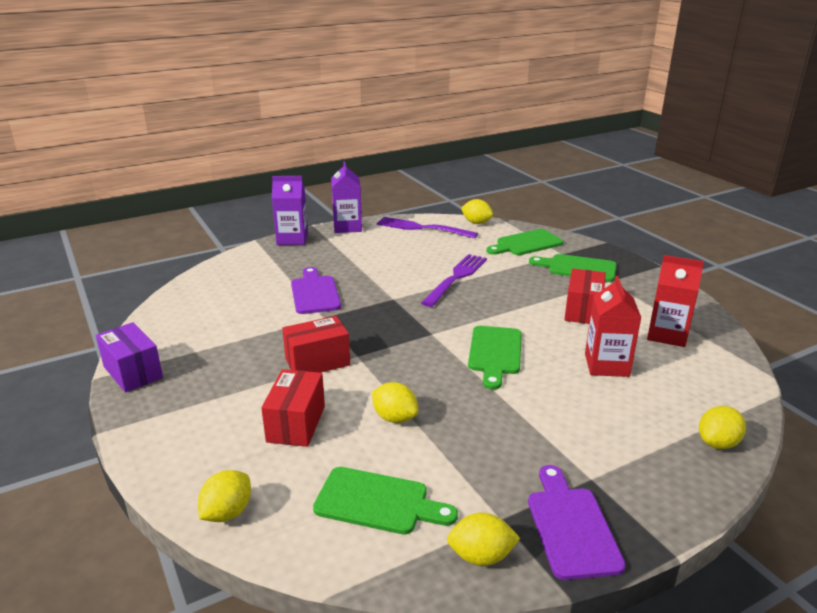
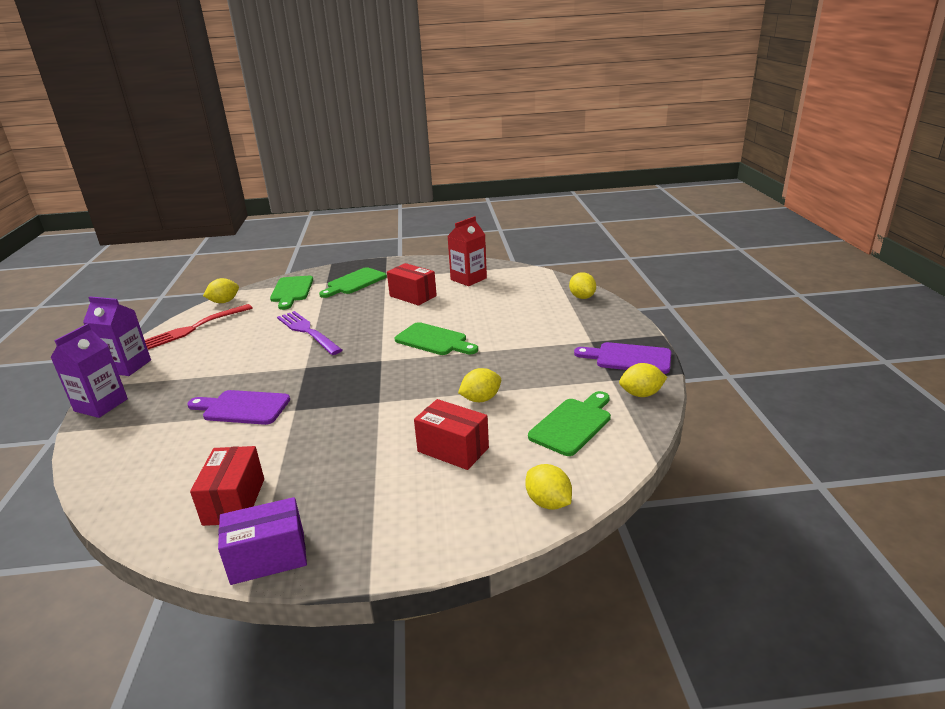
camera: 65 degrees left, 0 degrees up
red box [282,316,350,373] -> red box moved to [190,446,264,526]
purple fork [377,217,478,238] -> red fork [145,304,253,350]
yellow lemon [447,512,520,566] -> yellow lemon turned 60 degrees clockwise [619,363,667,397]
red carton [585,276,642,377] -> none

